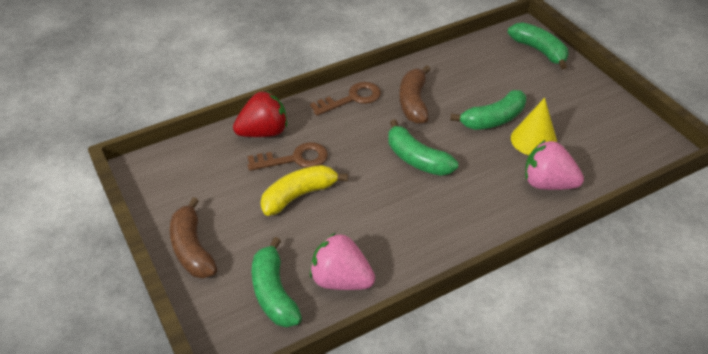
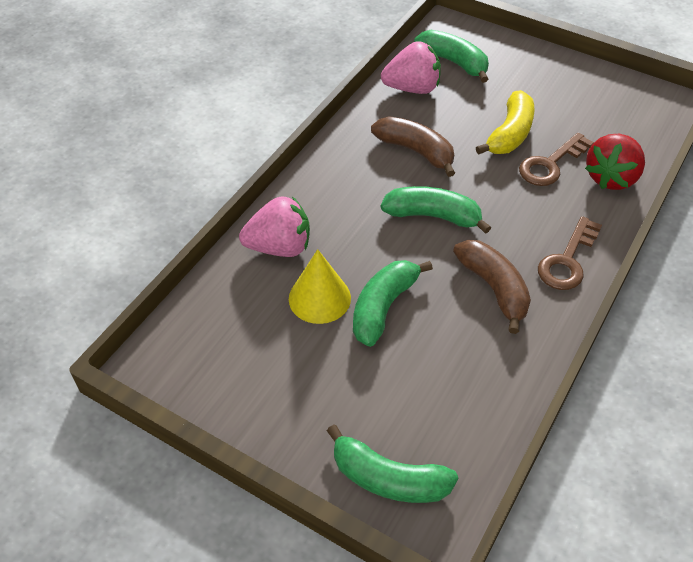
camera: 150 degrees right, 5 degrees up
brown banana [170,197,217,278] -> brown banana moved to [371,116,455,177]

